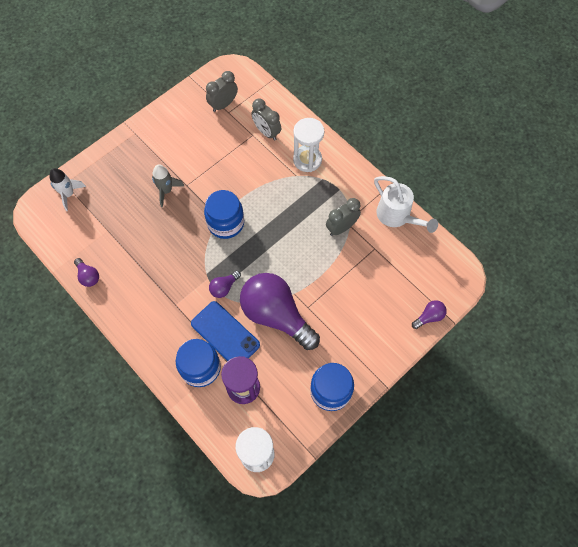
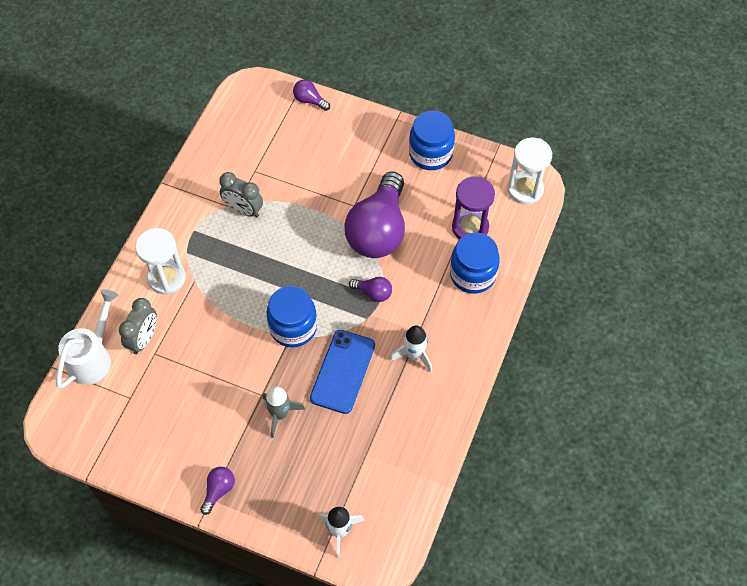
camera: 115 degrees left, 5 degrees down
purple light bulb [74,258,99,287] -> purple light bulb moved to [200,467,235,515]
blue phone [191,301,260,361] -> blue phone moved to [310,330,375,414]
grey clock [206,71,238,112] -> none
white watering can [374,176,438,233] -> white watering can moved to [56,289,118,389]
none -> white rocket [390,325,432,372]

